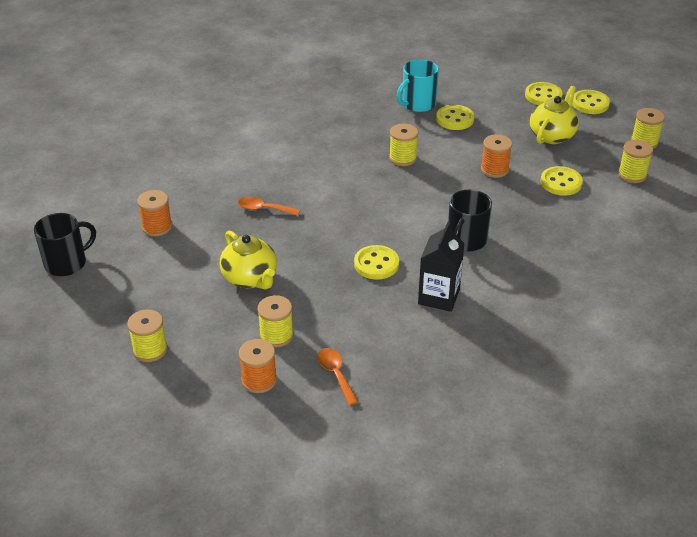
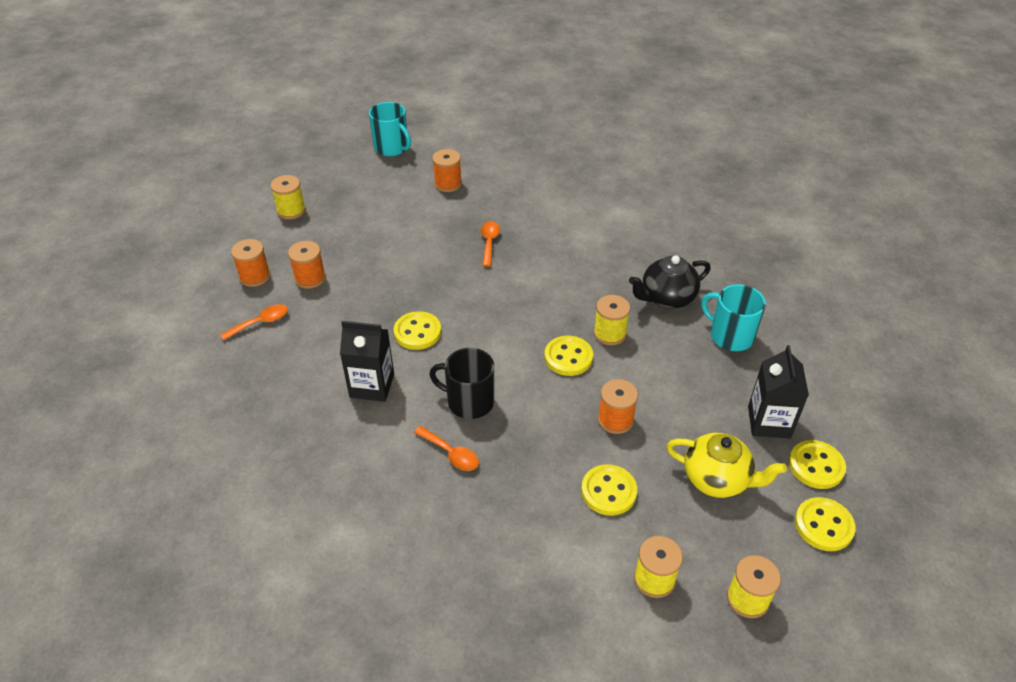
camera: 80 degrees right, 5 degrees up
black mug [34,213,96,276] -> turquoise mug [369,102,411,156]
yellow teapot [220,230,277,290] -> none
yellow spool [257,295,294,347] -> orange spool [288,241,326,289]
yellow button [436,105,474,130] -> yellow button moved to [545,336,593,376]
none -> orange spoon [414,426,479,471]
none -> black teapot [629,255,711,309]
none -> black carton [748,345,809,439]

